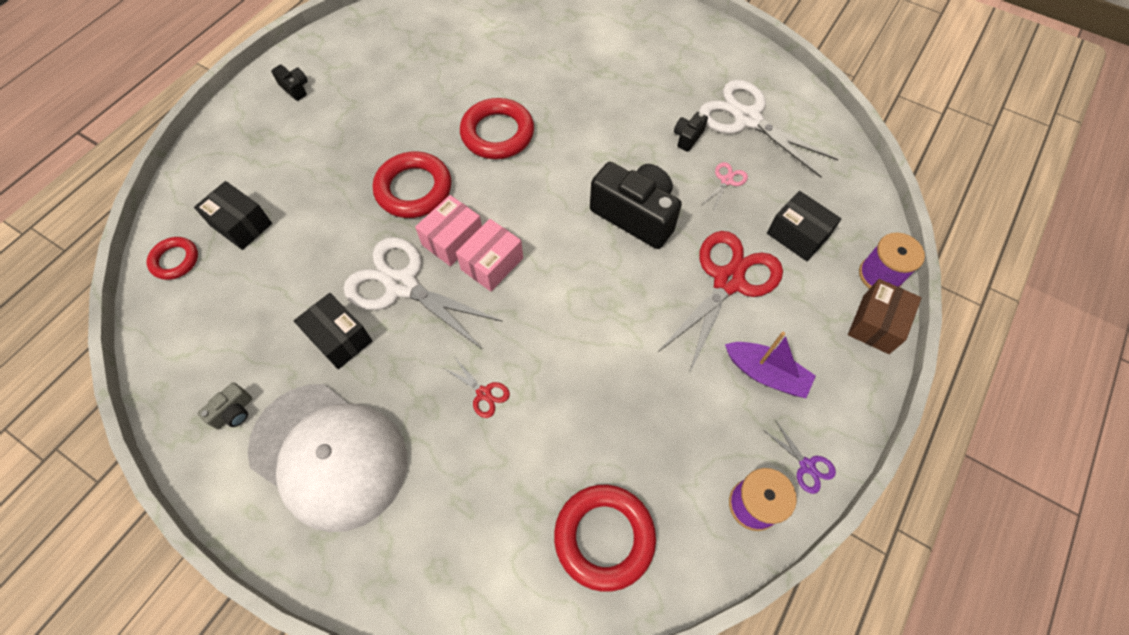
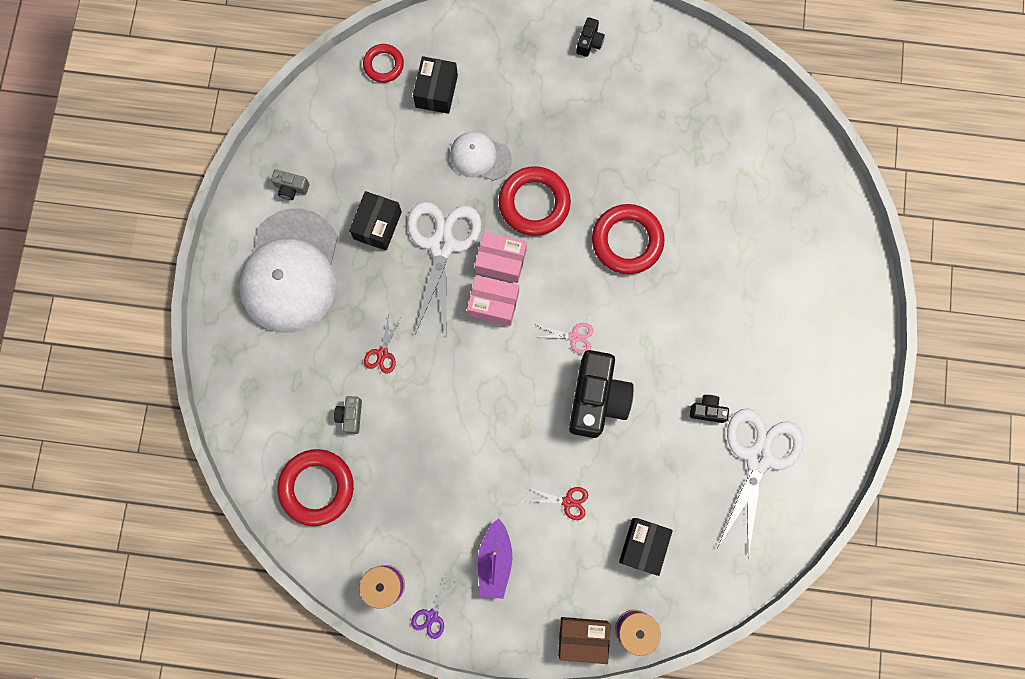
camera: 65 degrees right, 15 degrees up
red scissors [658,231,783,372] -> red scissors [528,487,588,520], size x0.42
pink scissors [702,162,748,212] -> pink scissors moved to [533,323,593,354]
none -> grey camera [334,396,362,434]
none -> white cap [450,132,512,181]

